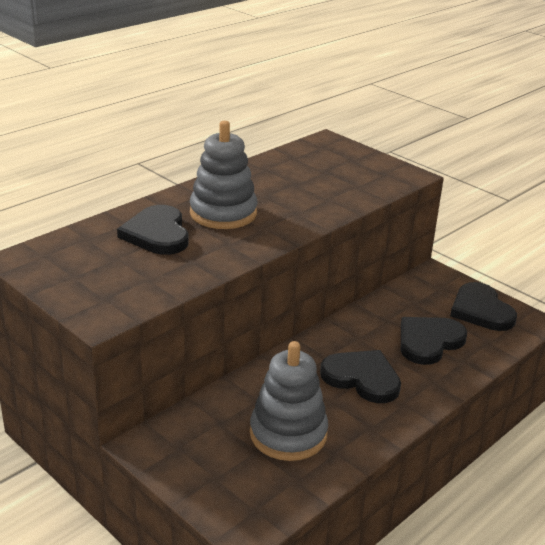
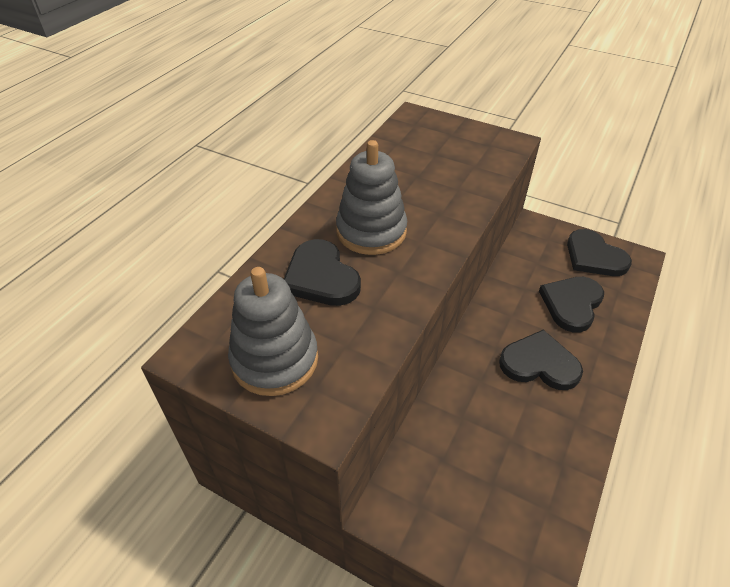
camera: 15 degrees left, 15 degrees up
grey stacking toy [250,341,328,461] -> grey stacking toy moved to [228,267,318,396]

